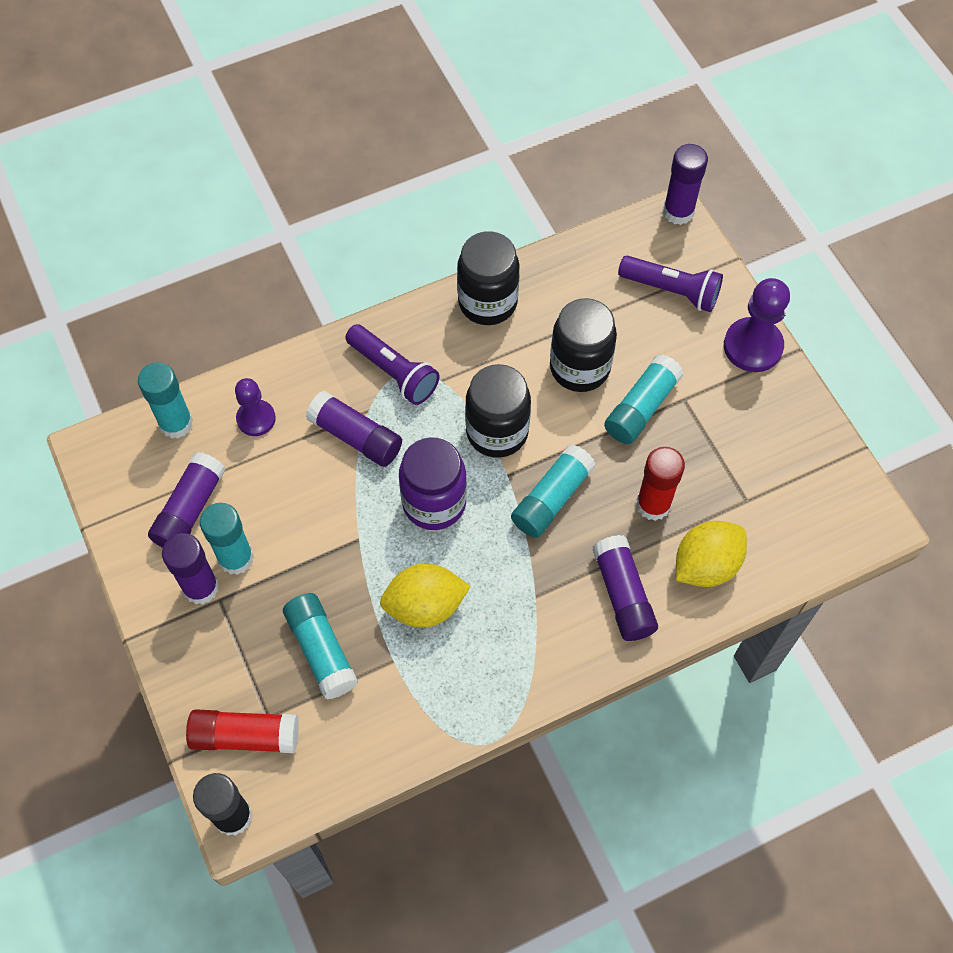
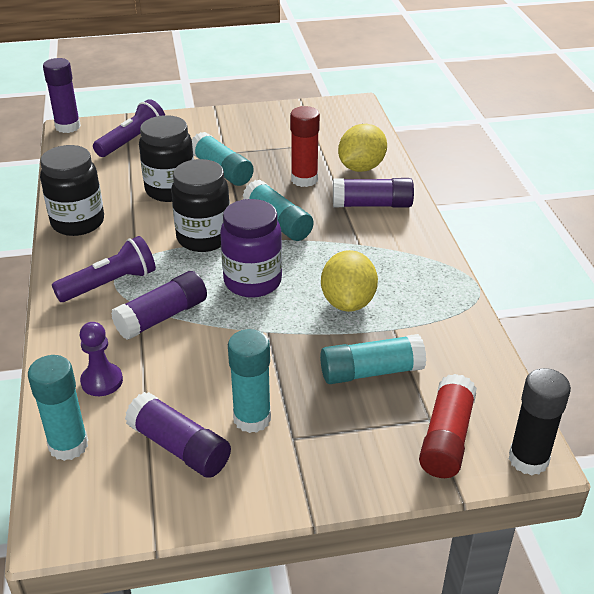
camera: 75 degrees left, 25 degrees down
purple glue stick [162,533,219,604] -> none
yellow lemon [676,521,747,587] -> yellow lemon turned 60 degrees clockwise [338,124,387,172]
purple pawn [724,278,790,372] -> none

